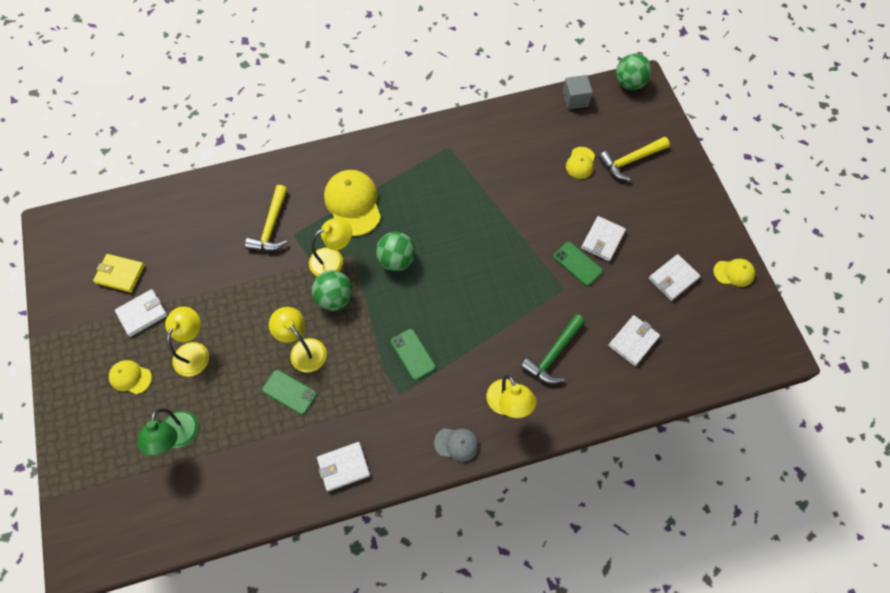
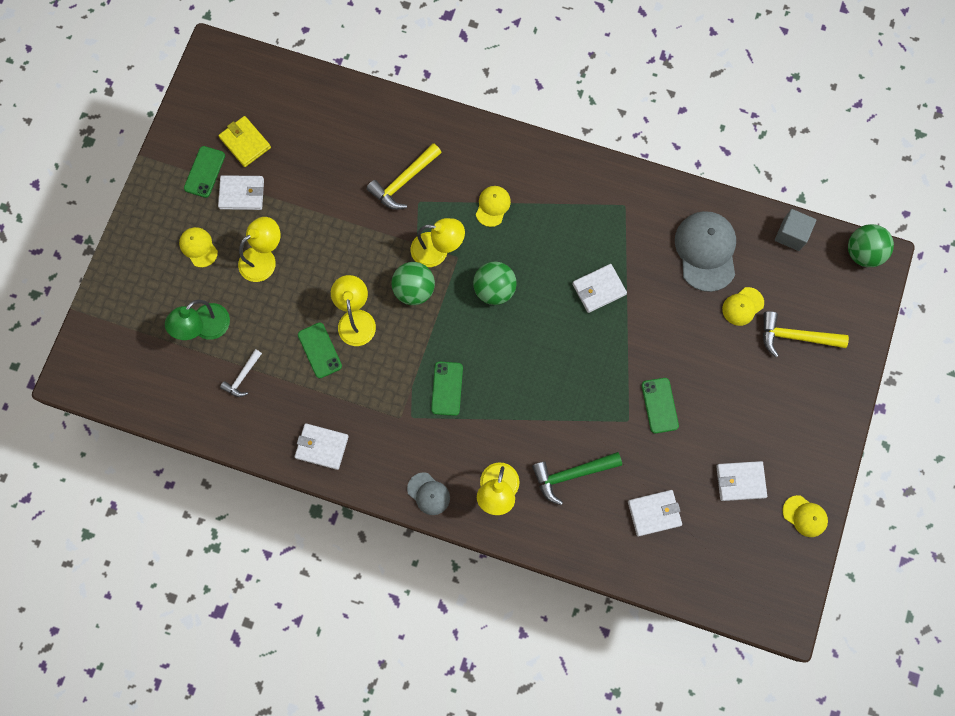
camera: 35 degrees right, 10 degrees up
yellow cap [324,170,381,236] -> yellow cap [476,186,511,227], size x0.53
white wallet [581,216,626,261] -> white wallet moved to [572,264,627,313]
none -> green phone [184,146,225,198]
none -> white hammer [220,349,262,397]
none -> grey cap [675,211,736,292]

